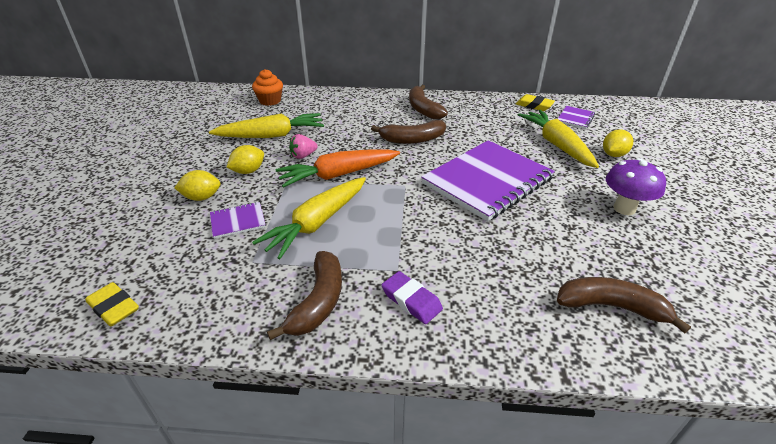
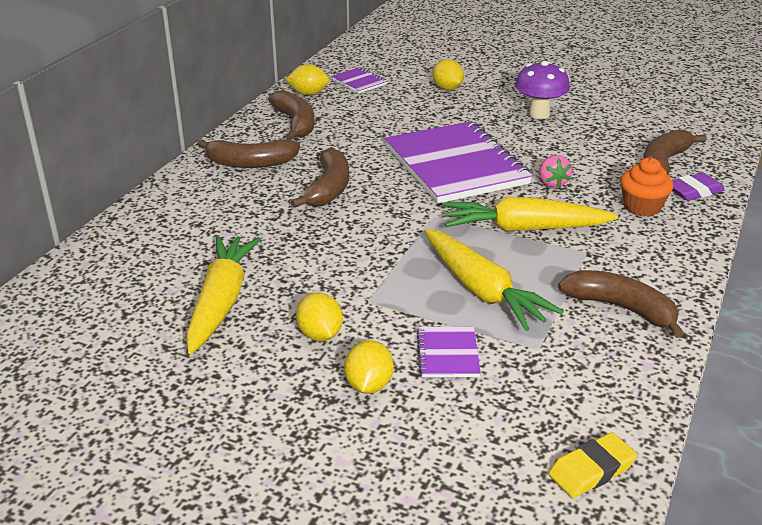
camera: 70 degrees left, 5 degrees down
orange cupcake [252,69,283,106] -> orange cupcake moved to [620,158,673,216]
orange carrot [276,149,400,188] -> none
pink strawberry [289,134,318,159] -> pink strawberry moved to [539,155,572,188]
purple eraser [382,271,443,324] -> purple eraser moved to [672,173,724,201]
yellow eraser [516,94,555,111] -> yellow lemon [286,64,329,95]
yellow carrot [518,110,599,168] -> yellow carrot moved to [443,197,618,231]
none -> brown banana [268,90,315,140]

